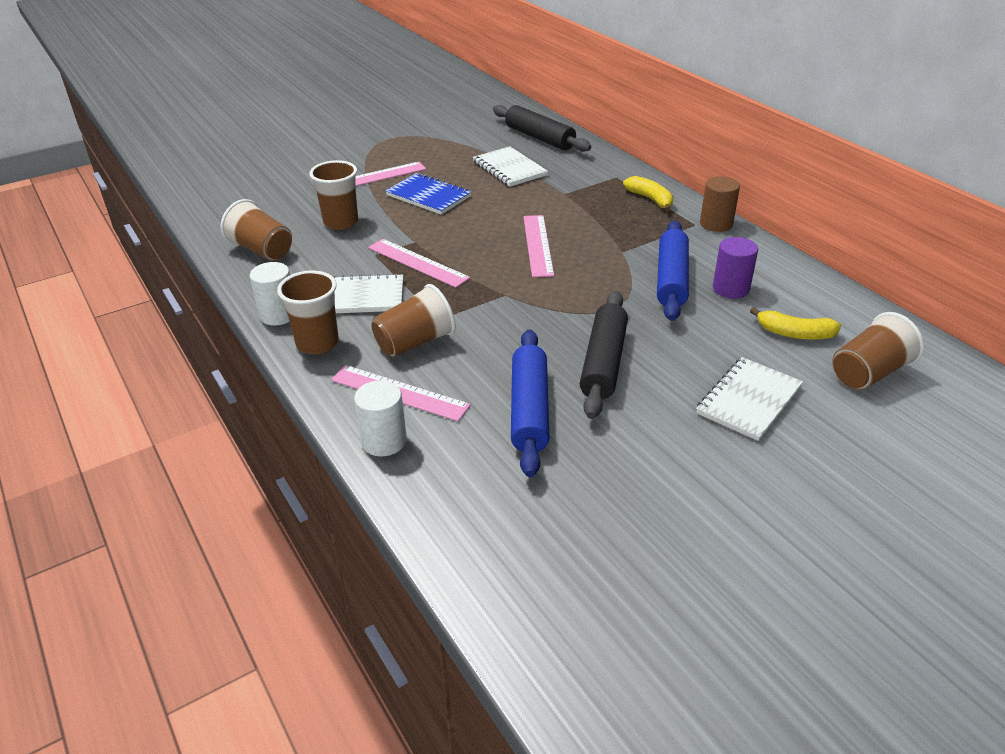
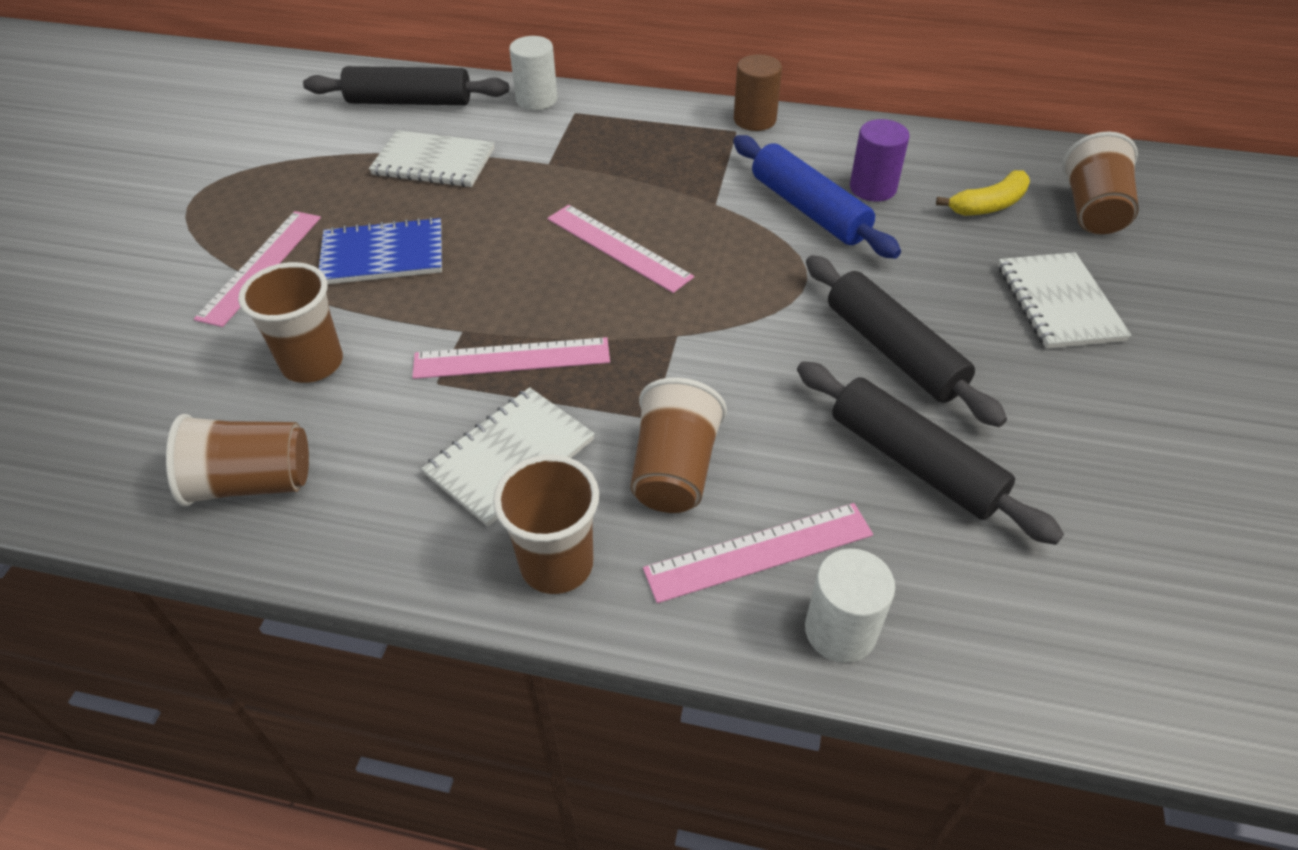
camera: 45 degrees left, 10 degrees up
white cylinder [250,262,290,326] -> white cylinder moved to [509,36,558,110]
blue rolling pin [511,329,549,477] -> black rolling pin [797,361,1064,545]
yellow banana [623,176,673,212] -> none

